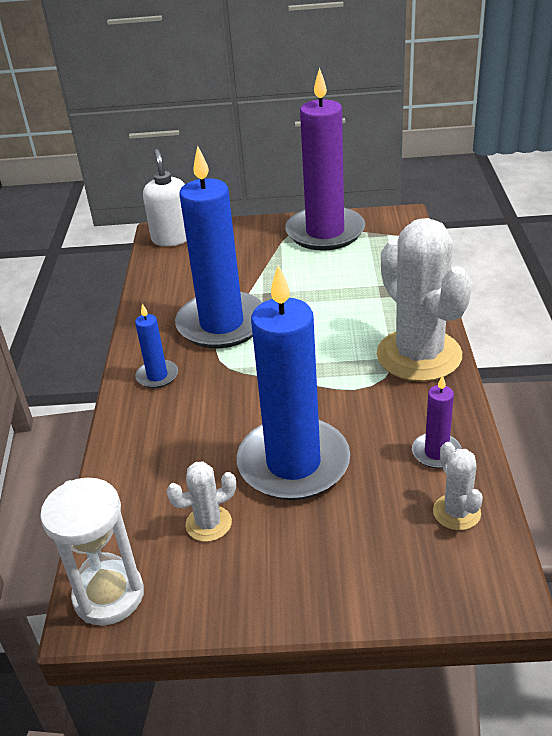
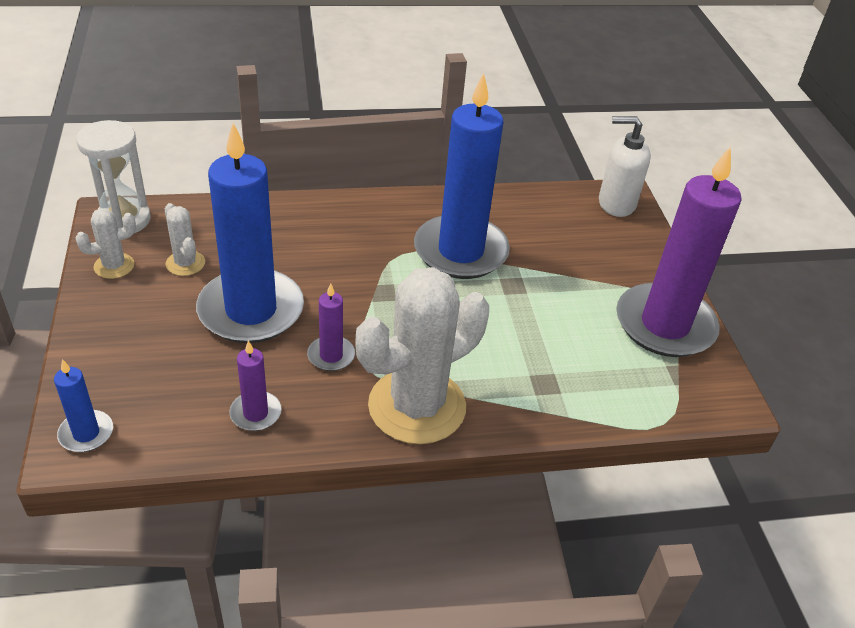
camera: 75 degrees right, 5 degrees up
blue candle [135,303,178,388] -> blue candle moved to [54,359,113,452]
white soap dispenser [143,149,187,246] -> white soap dispenser turned 150 degrees counterclockwise [599,116,651,217]
white cactus [433,442,483,530] -> white cactus moved to [76,208,136,279]
none -> purple candle [307,283,355,371]

